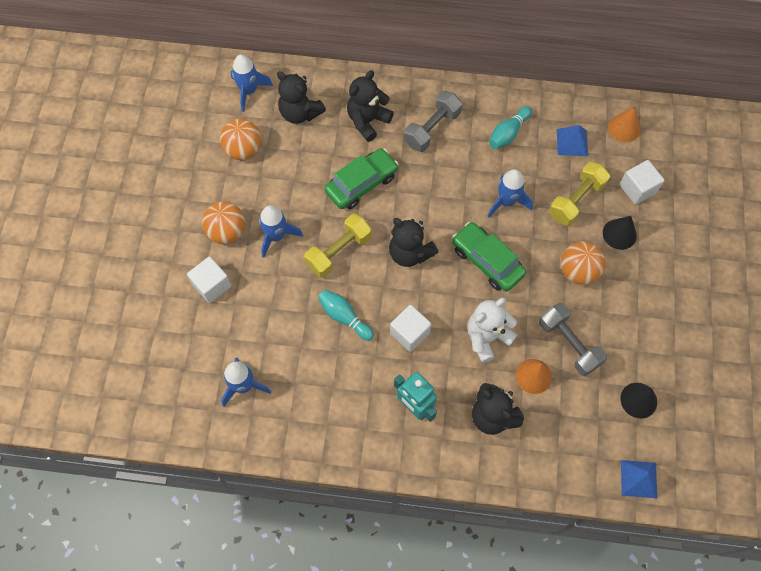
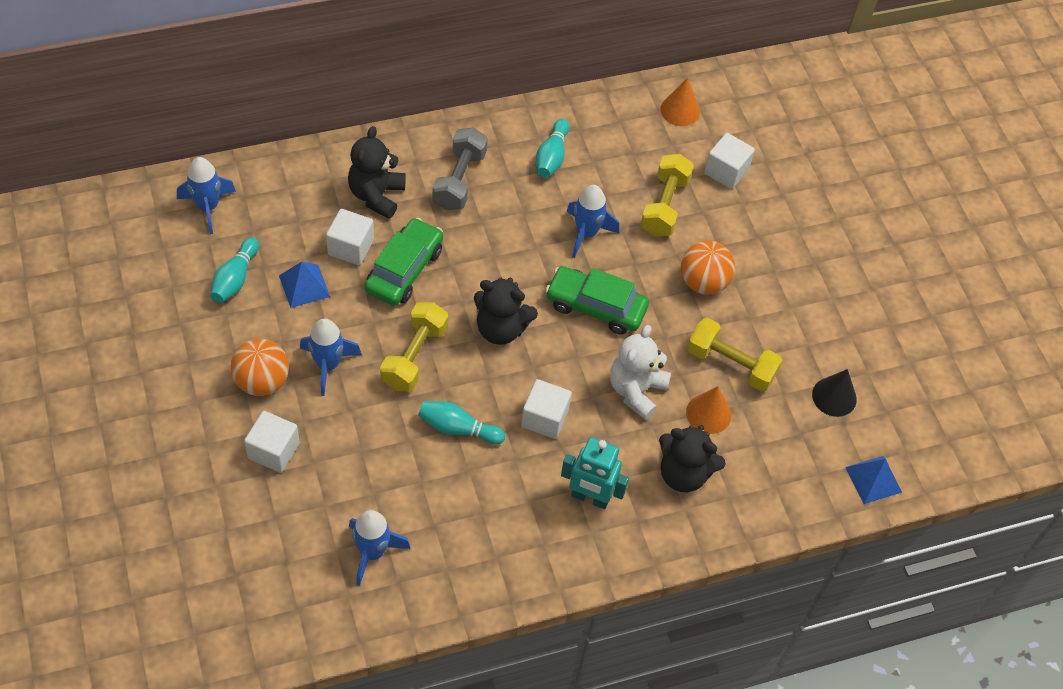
camera: 30 degrees left, 10 degrees down
orange ball [220,119,261,160] -> turquoise bowling pin [210,237,259,303]
black teddy bear [277,71,326,124] -> none
grey dumbbell [539,303,607,376] -> yellow dumbbell [687,318,783,392]
blue pyramid [557,125,588,156] -> blue pyramid moved to [279,262,330,308]
black cone [603,216,637,250] -> none
none -> white cube [326,209,374,265]

